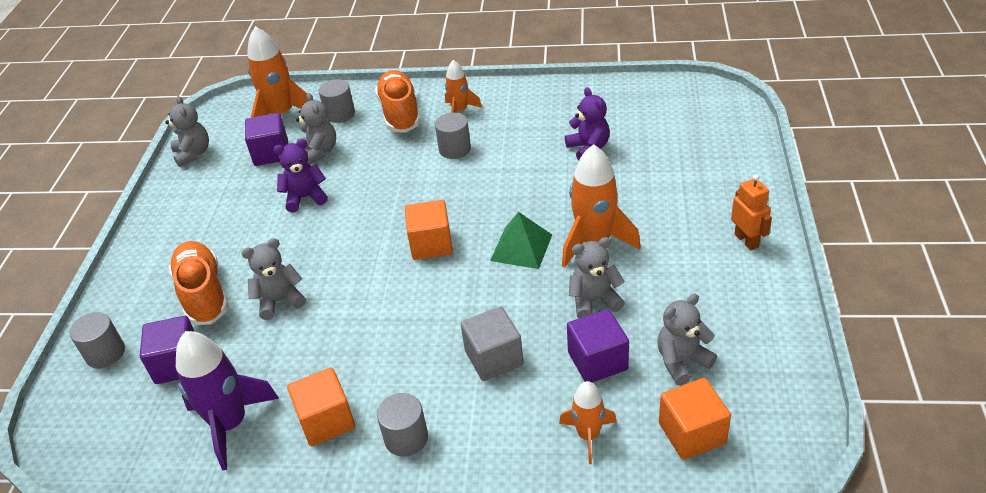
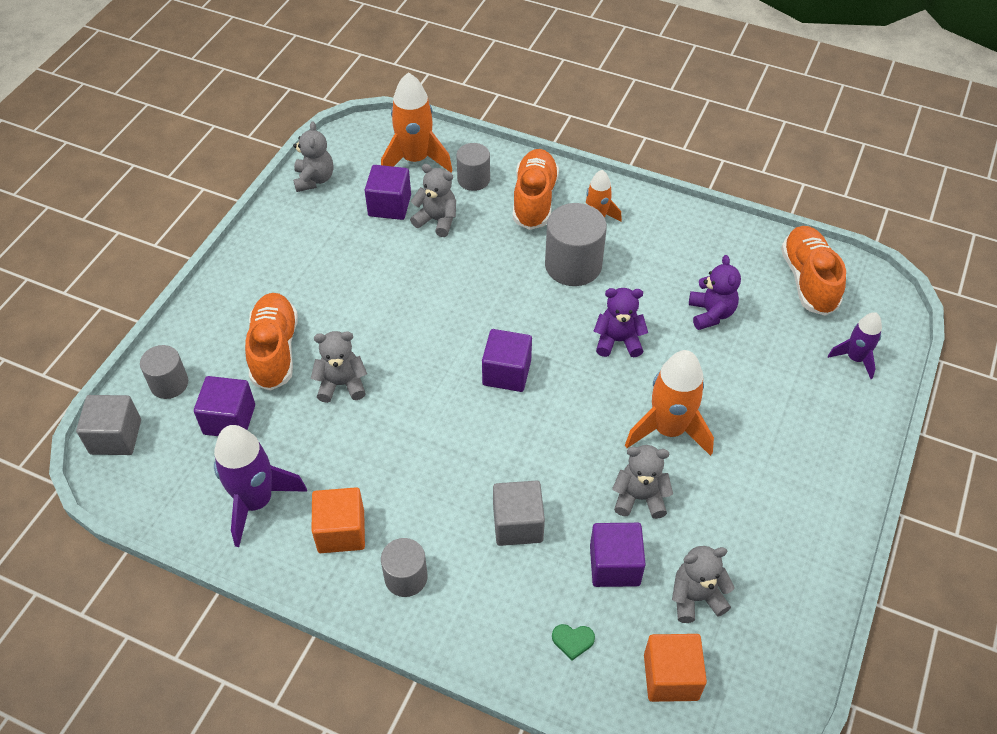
camera: 15 degrees right, 10 degrees up
purple teddy bear [273,139,328,213] -> purple teddy bear moved to [594,288,648,357]
grey teddy bear [296,93,336,164] -> grey teddy bear turned 60 degrees counterclockwise [410,164,456,237]
orange cube [405,200,453,260] -> purple cube [482,329,532,392]
grey cylinder [435,113,471,159] -> grey cylinder [545,203,607,286], size x1.63
green pyramid [490,212,552,269] -> none
orange rocket [559,381,617,464] -> green heart [552,624,595,660]
orange robot [731,174,772,251] -> none
none -> grey cube [76,395,141,455]
none -> orange shoe [781,226,846,316]
none -> purple rocket [828,312,882,379]

